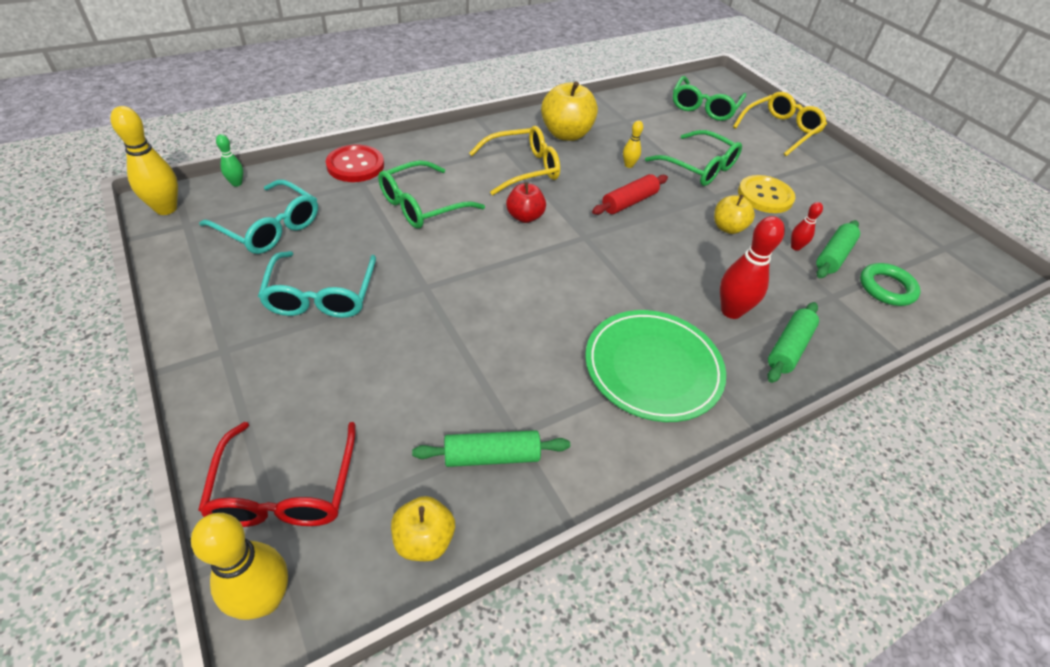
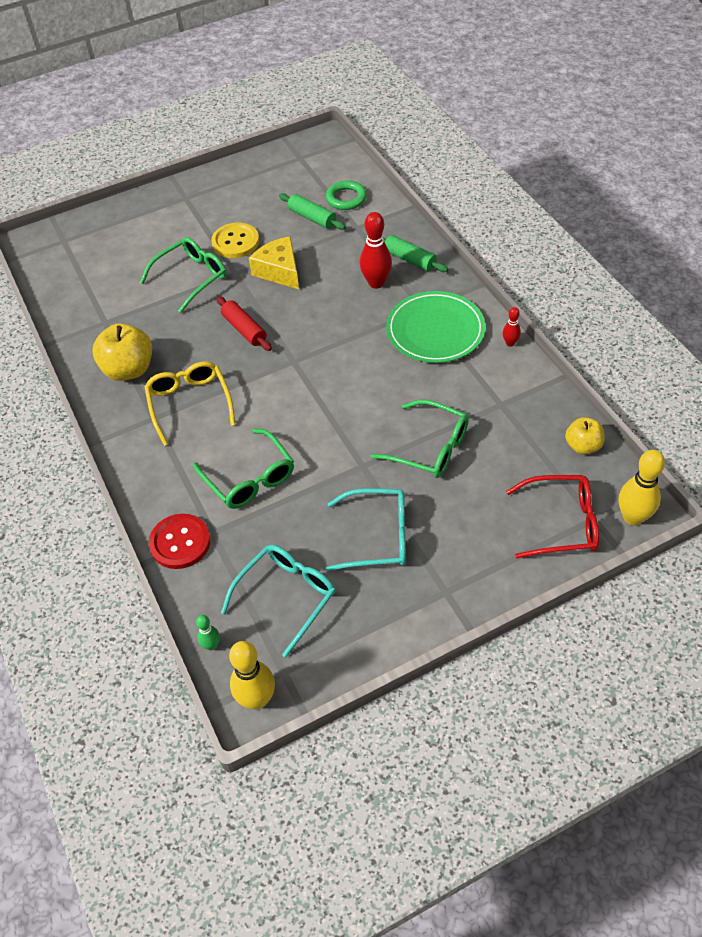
camera: 80 degrees left, 5 degrees up
green rolling pin [412,430,570,467] -> none
red apple [506,182,546,223] -> none
yellow bowling pin [623,121,643,168] -> none
green glasses [673,76,746,121] -> green glasses moved to [371,400,469,478]
yellow apple [714,194,755,234] -> yellow cheese [249,236,299,289]
yellow glasses [733,92,827,156] -> none
red bowling pin [791,202,823,251] -> red bowling pin moved to [503,307,521,347]

